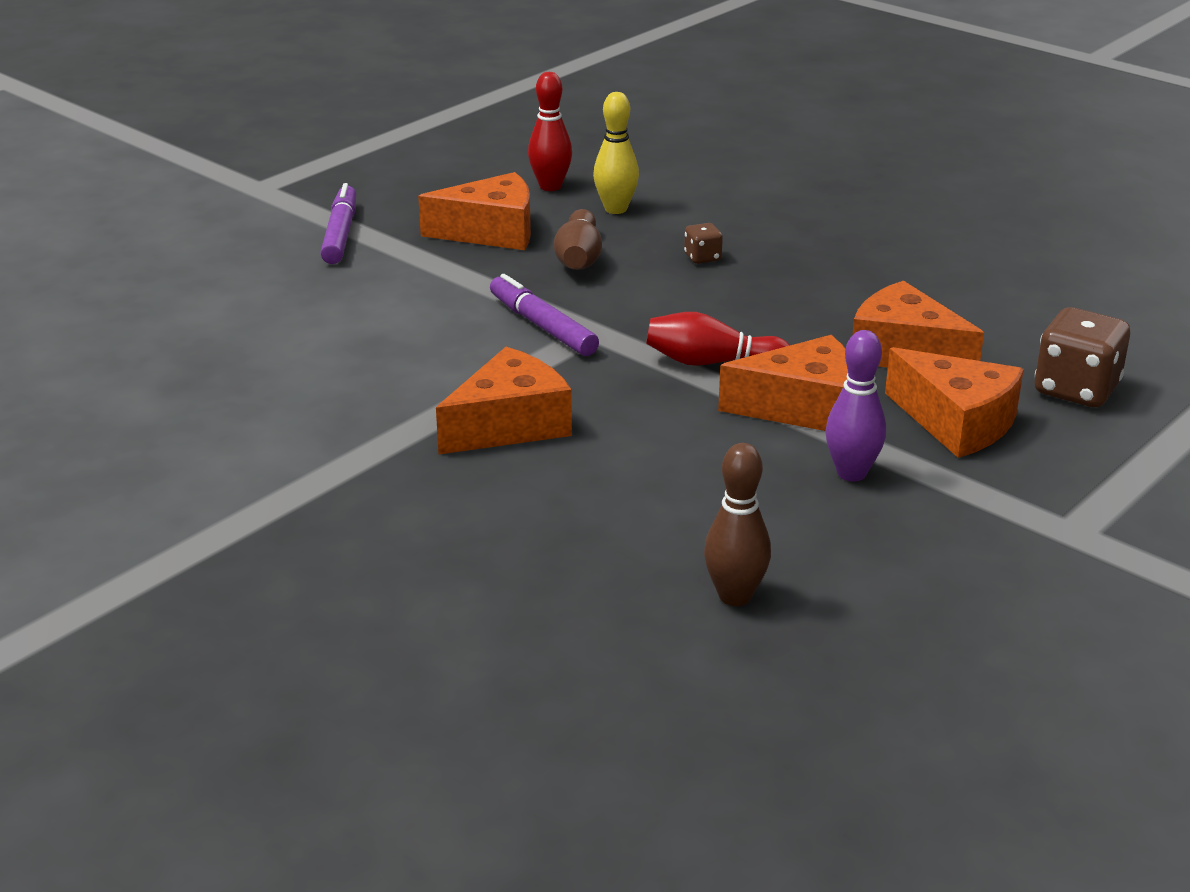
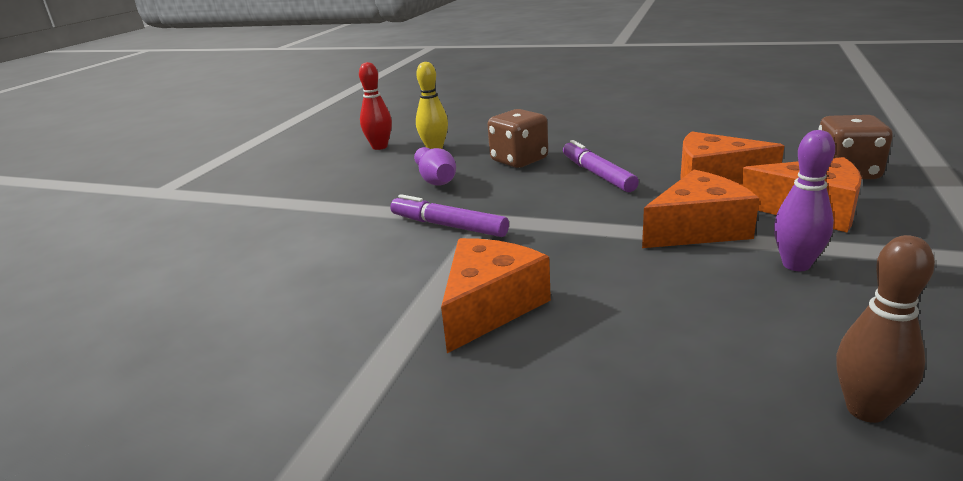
camera: 20 degrees left, 5 degrees down
purple marker [320,183,356,264] -> purple marker moved to [563,140,639,192]
orange cheese [418,172,531,250] -> none
brown bowling pin [554,209,602,270] -> purple bowling pin [414,147,456,186]
red bowling pin [646,312,790,366] -> none
brown dice [684,223,723,264] -> brown dice [488,109,548,168], size x2.03

